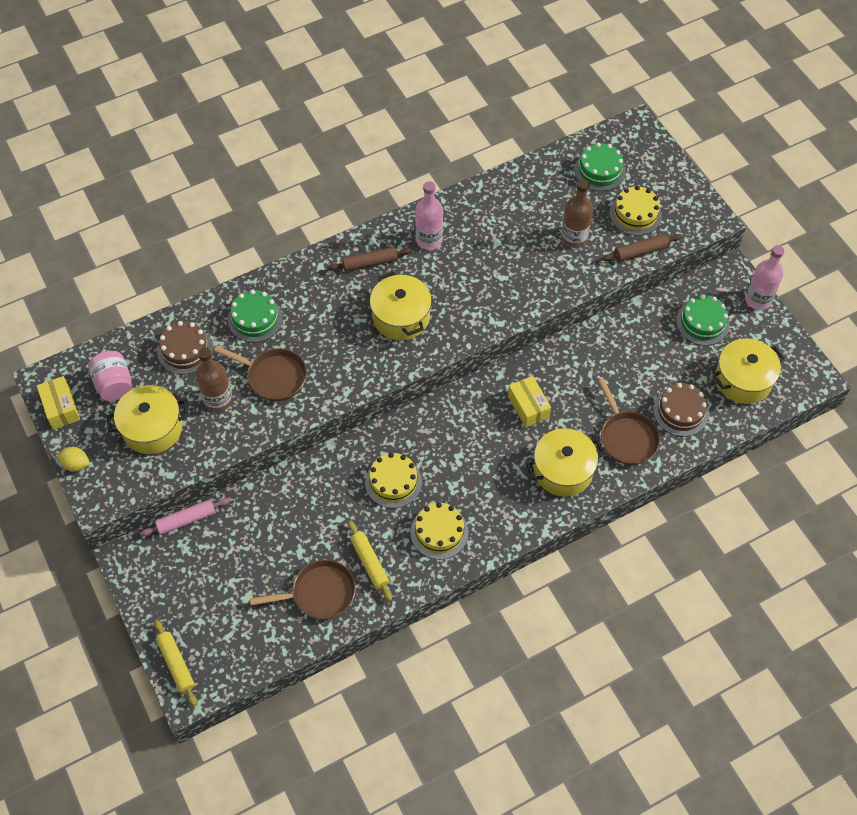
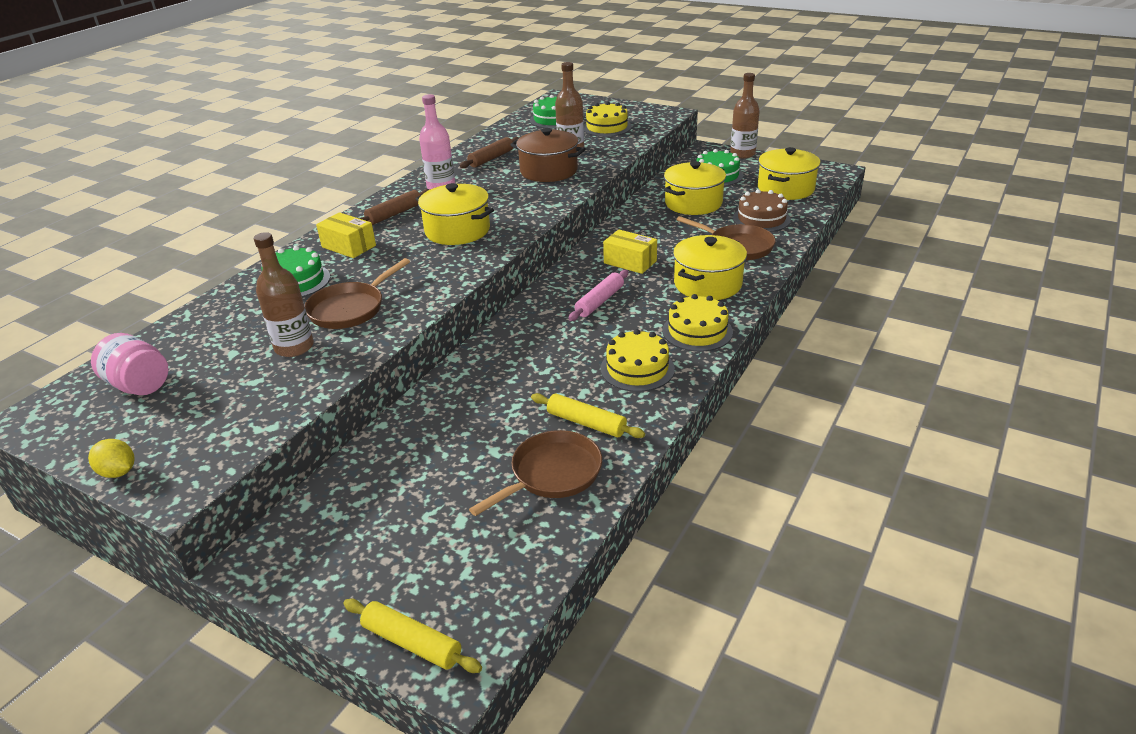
camera: 30 degrees left, 25 degrees down
yellow box [37,376,80,430] -> yellow box moved to [316,212,376,258]
yellow lemon [57,447,90,471] -> yellow lemon turned 45 degrees clockwise [88,439,135,478]
yellow pot [107,385,189,454] -> yellow pot moved to [664,161,726,215]
pink rolling pin [140,498,230,536] -> pink rolling pin moved to [568,270,629,321]
brown cake [157,321,213,374] -> none
brown pan [214,346,307,401] -> brown pan turned 135 degrees clockwise [305,258,410,329]
yellow cake [365,453,422,508] -> yellow cake moved to [663,294,733,352]
brown rolling pin [602,234,682,261] -> brown rolling pin moved to [460,137,519,168]
pink bottle [745,245,784,310] -> brown bottle [730,73,760,158]
none -> brown pot [510,128,586,182]

